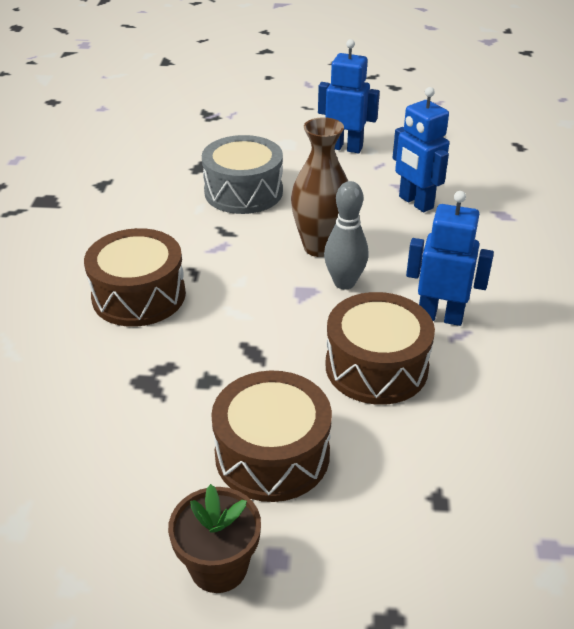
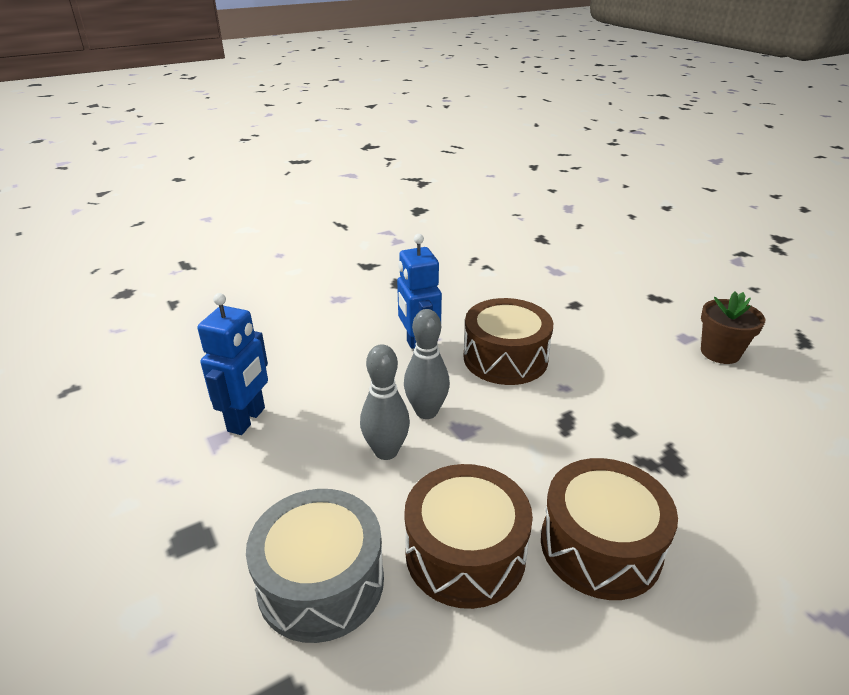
camera: 125 degrees left, 5 degrees down
brown drum [211,370,332,502] -> brown drum moved to [404,464,533,609]
brown vase [291,117,348,257] -> grey bowling pin [360,344,410,460]
blue robot [318,39,380,153] -> none

